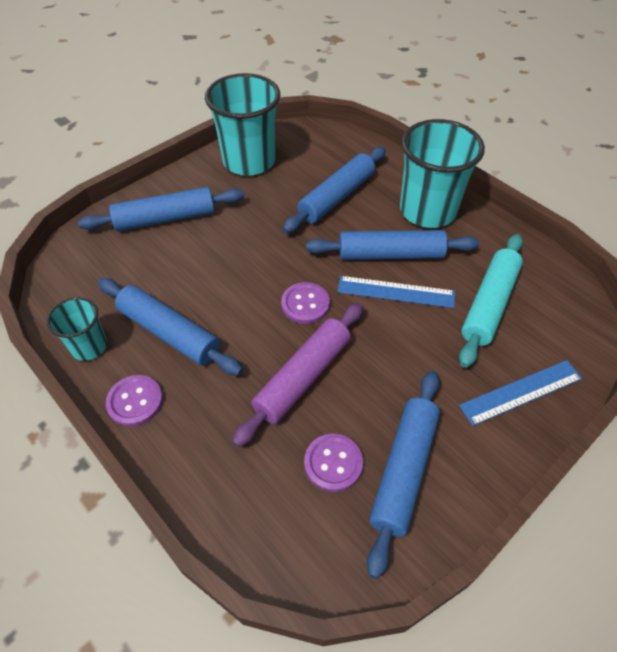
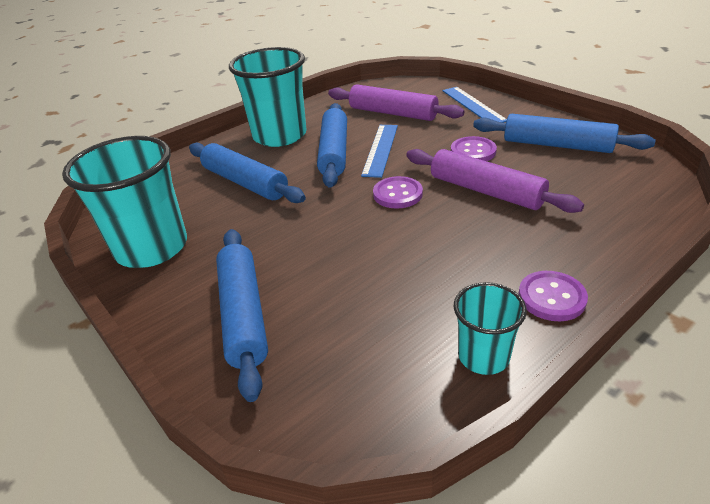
camera: 85 degrees left, 15 degrees down
blue rolling pin [98,278,243,376] -> none
purple button [304,434,363,492] -> purple button moved to [451,136,497,161]
turquoise rolling pin [459,234,523,368] -> purple rolling pin [328,84,464,121]

